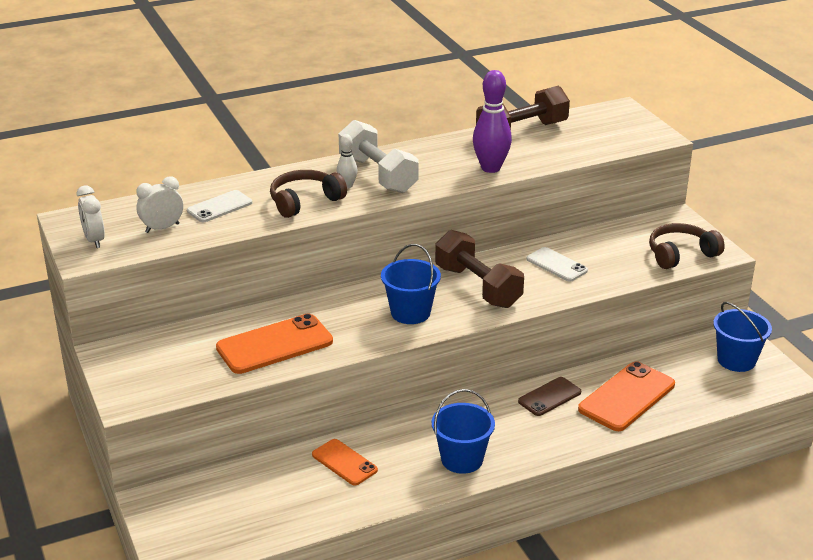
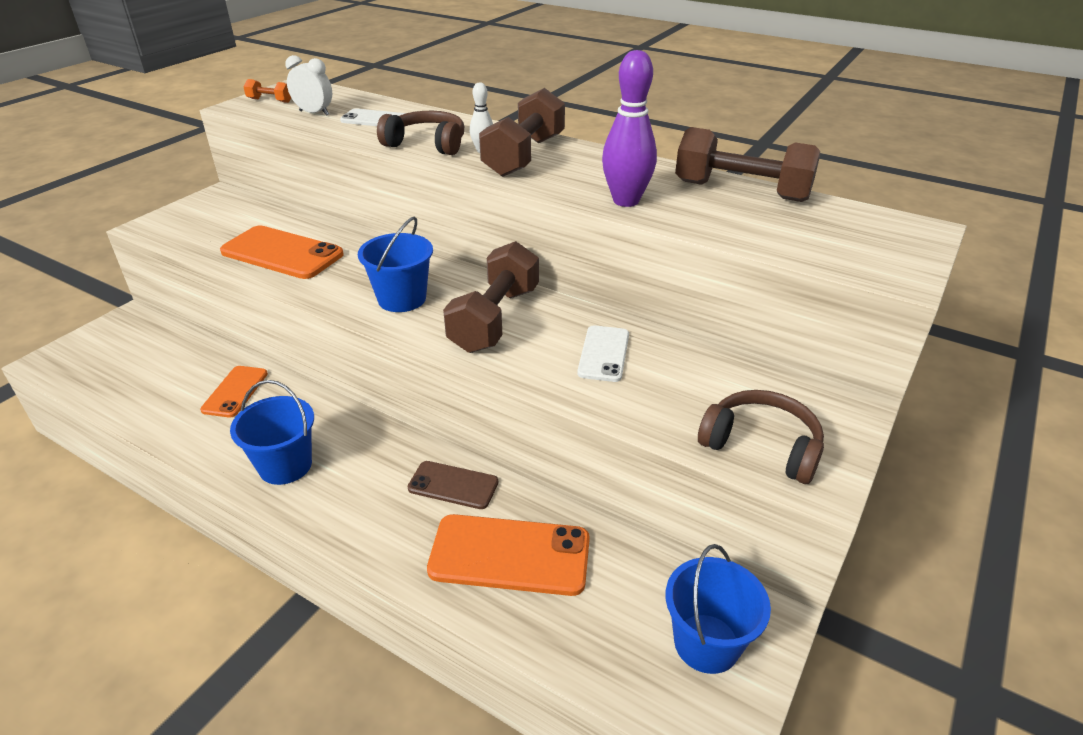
camera: 55 degrees right, 5 degrees up
white clock [77,185,105,248] -> orange dumbbell [243,79,291,103]
white dumbbell [339,120,419,193] -> brown dumbbell [479,88,565,177]

